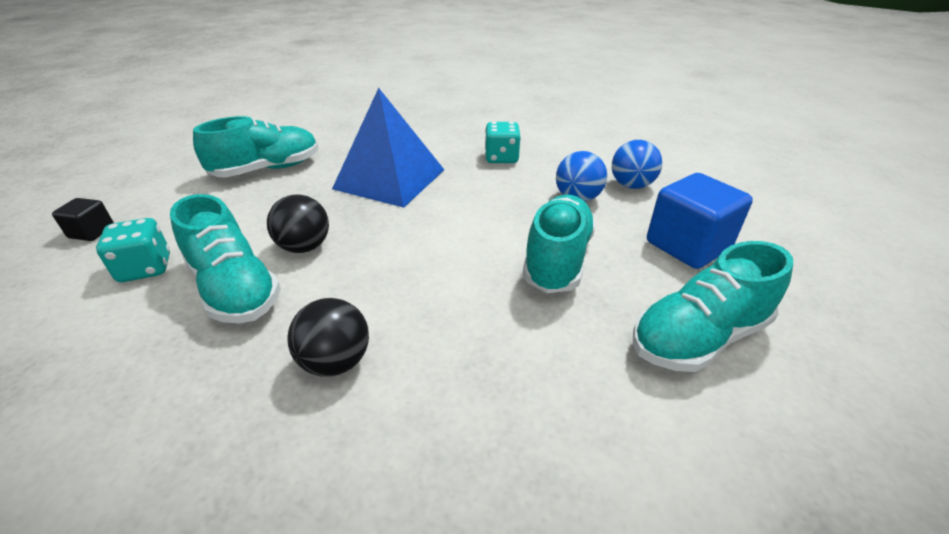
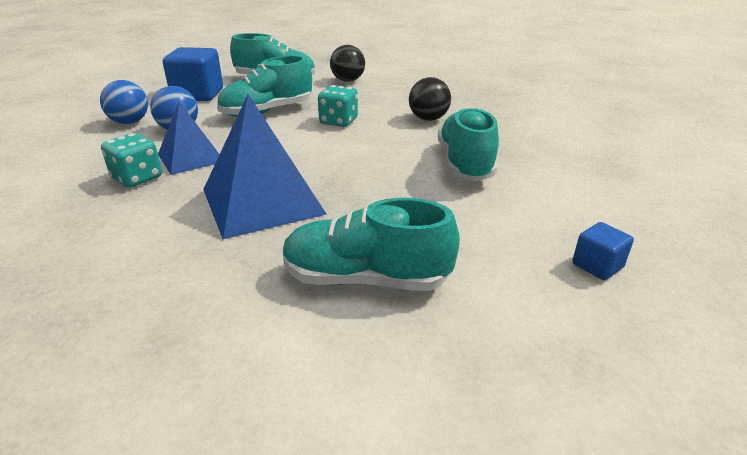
camera: 140 degrees left, 5 degrees down
black cube [52,198,114,241] -> blue cube [572,222,634,280]
turquoise dice [96,218,170,282] -> turquoise dice moved to [318,85,358,127]
black ball [267,194,329,253] -> black ball moved to [330,45,365,82]
none -> blue pyramid [158,102,220,175]

